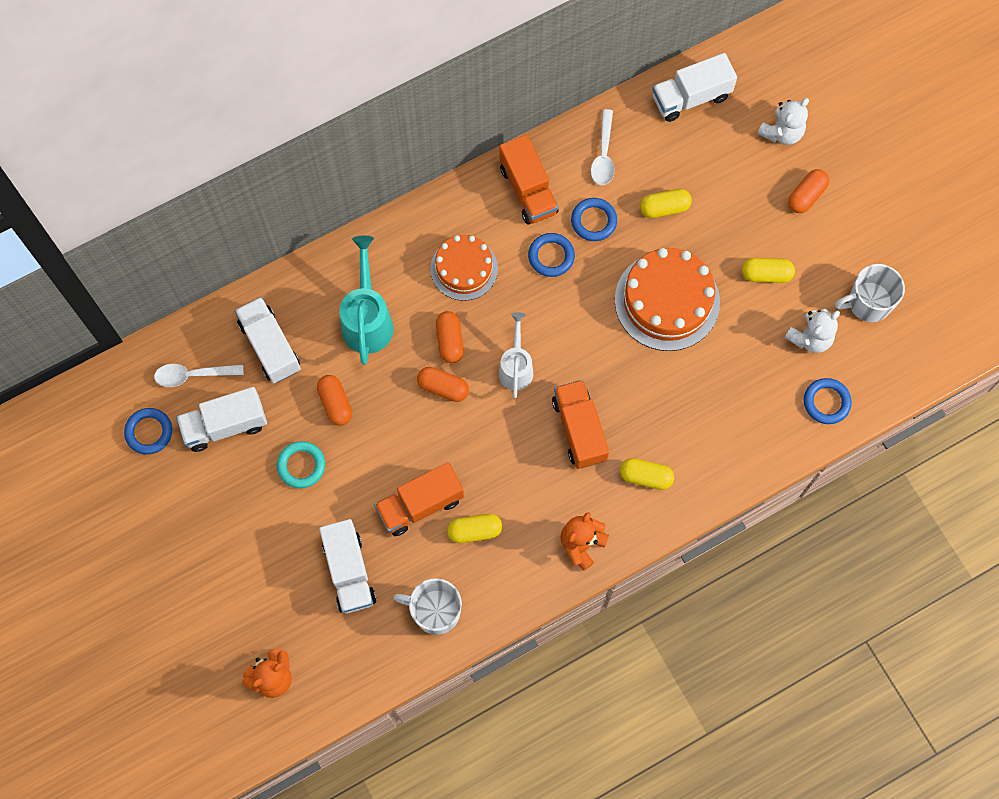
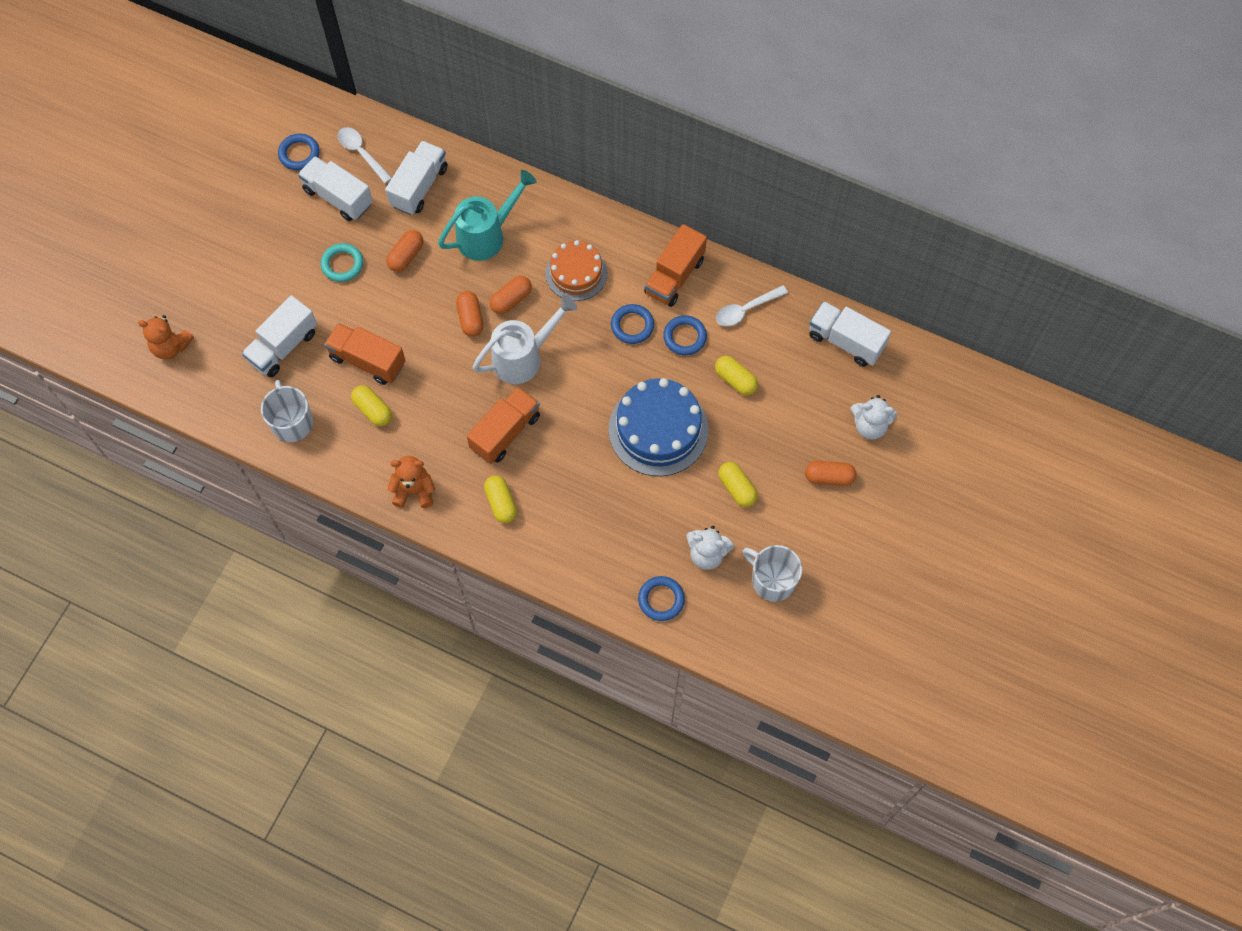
camera: 55 degrees right, 5 degrees down
white watering can [498,312,533,398] -> white watering can [472,295,577,384], size x1.50
orange cake [615,248,720,351] -> blue cake [609,378,708,476]

